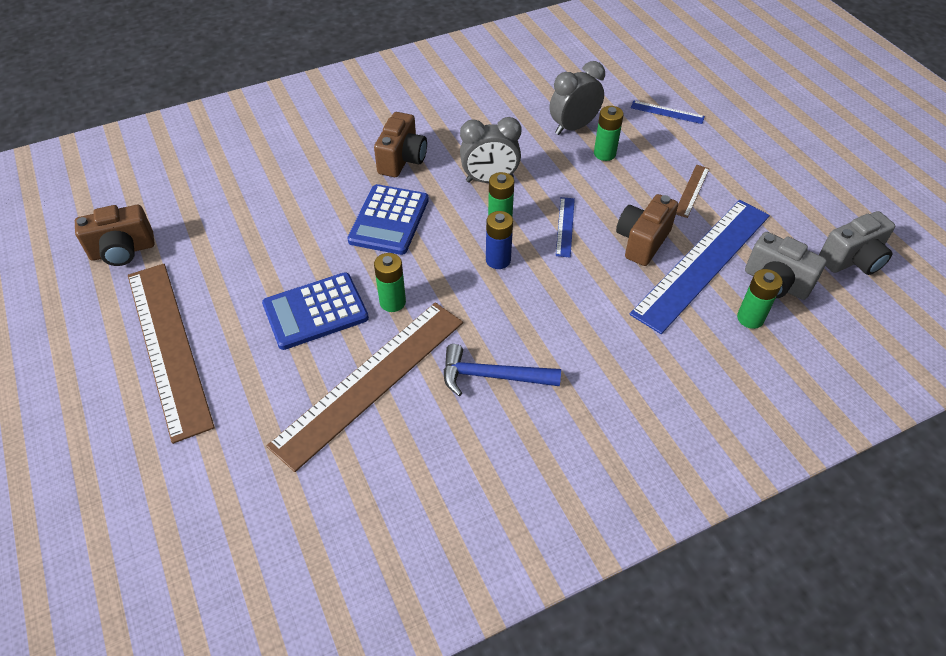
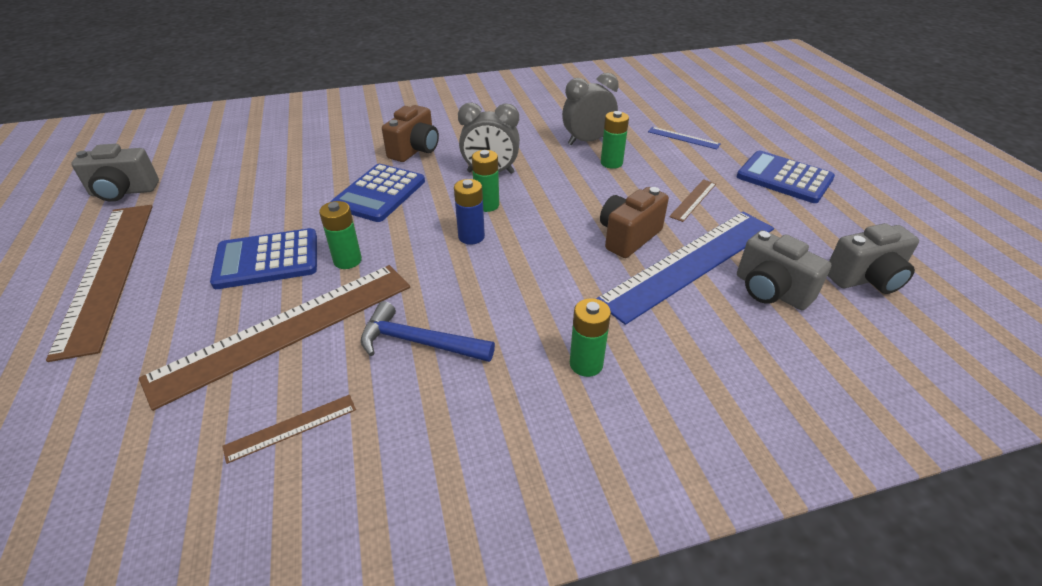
camera: 10 degrees right, 10 degrees down
brown camera [75,205,154,266] -> grey camera [71,144,159,202]
blue ruler [556,197,575,257] -> none
green battery [737,269,782,329] -> green battery moved to [570,298,611,377]
none -> brown ruler [223,395,356,464]
none -> blue calculator [736,151,835,203]

